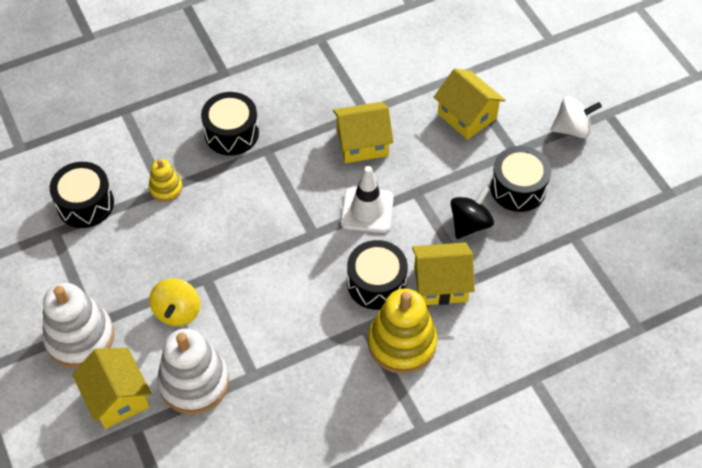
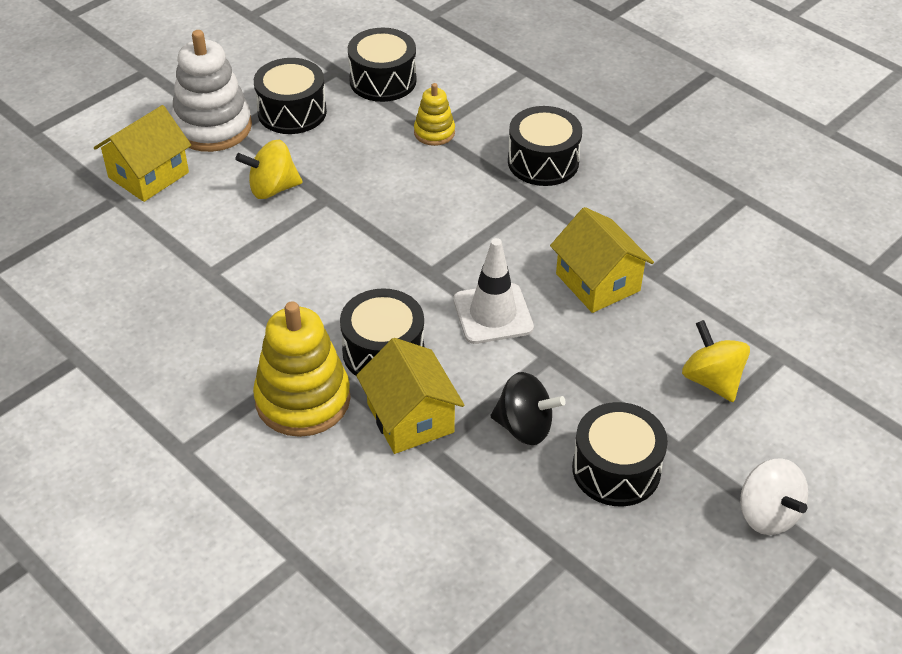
camera: 70 degrees right, 10 degrees down
white stacking toy [157,329,229,414] -> none
yellow house [434,68,506,140] -> yellow spinning top [682,320,750,402]
none -> black drum [254,58,327,134]

